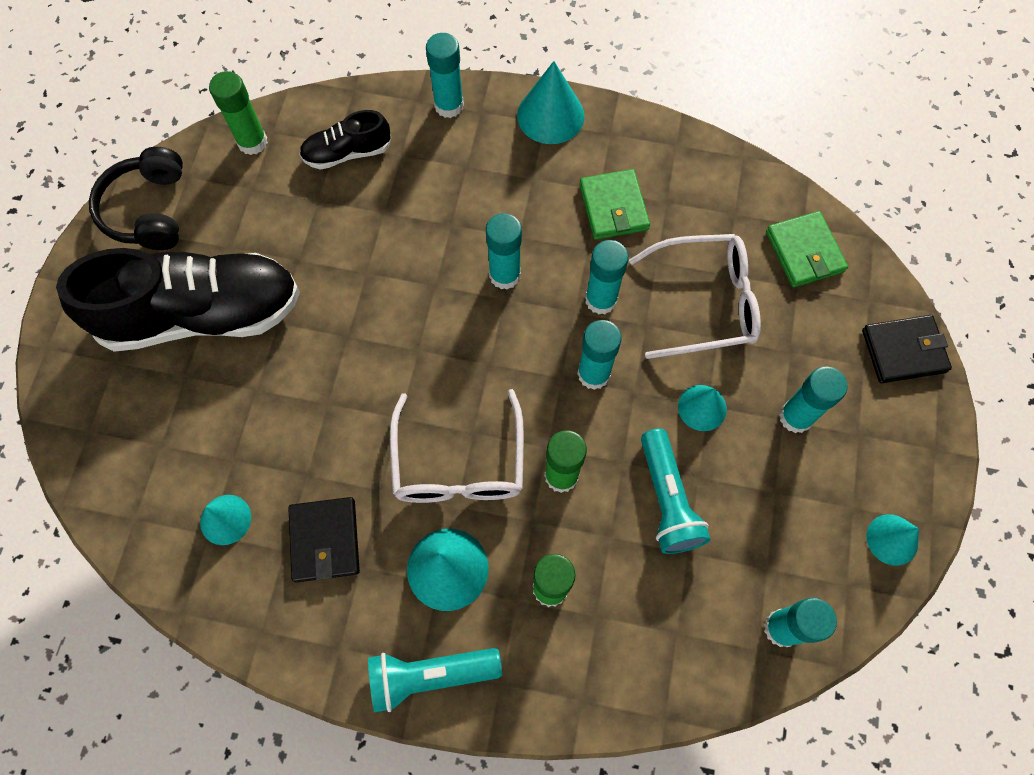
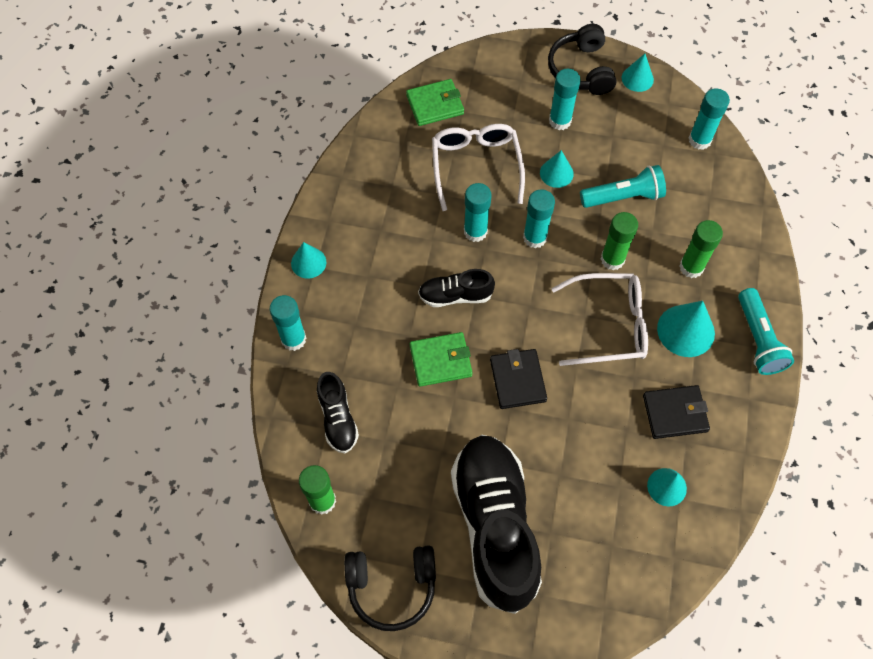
camera: 90 degrees left, 5 degrees down
turquoise glue stick [486,213,522,290] -> black shoe [418,269,495,307]
turquoise cone [517,61,585,144] -> turquoise cone [291,242,326,279], size x0.64
green wallet [580,169,650,240] -> green wallet moved to [410,332,473,387]
black wallet [862,315,952,383] -> black wallet moved to [490,349,547,409]
none -> black headphones [548,24,617,95]

